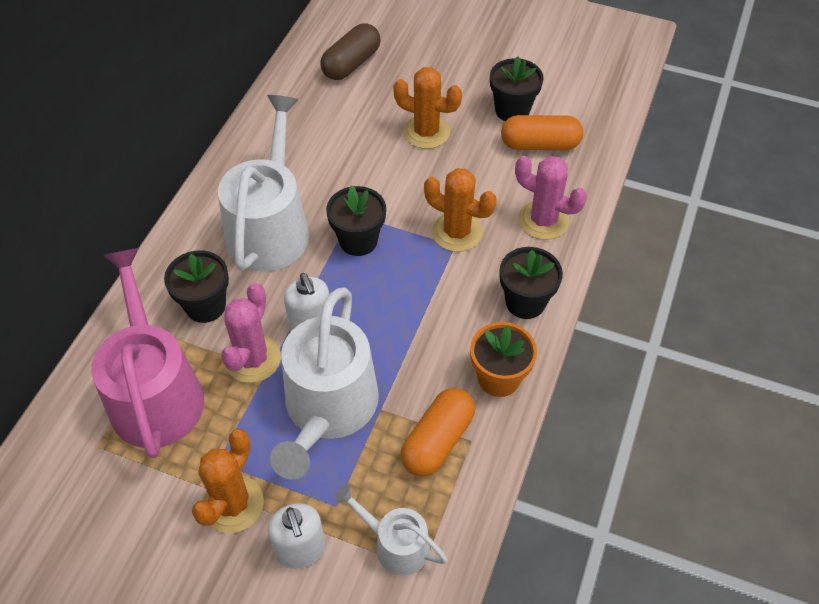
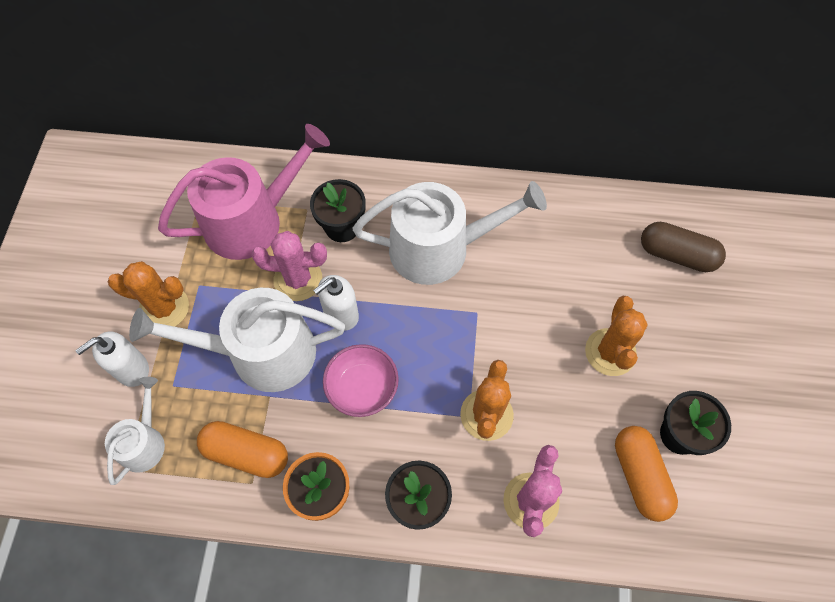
camera: 75 degrees right, 10 degrees up
black flower pot [326,185,386,256] -> none
none -> pink bowl [323,344,399,417]

